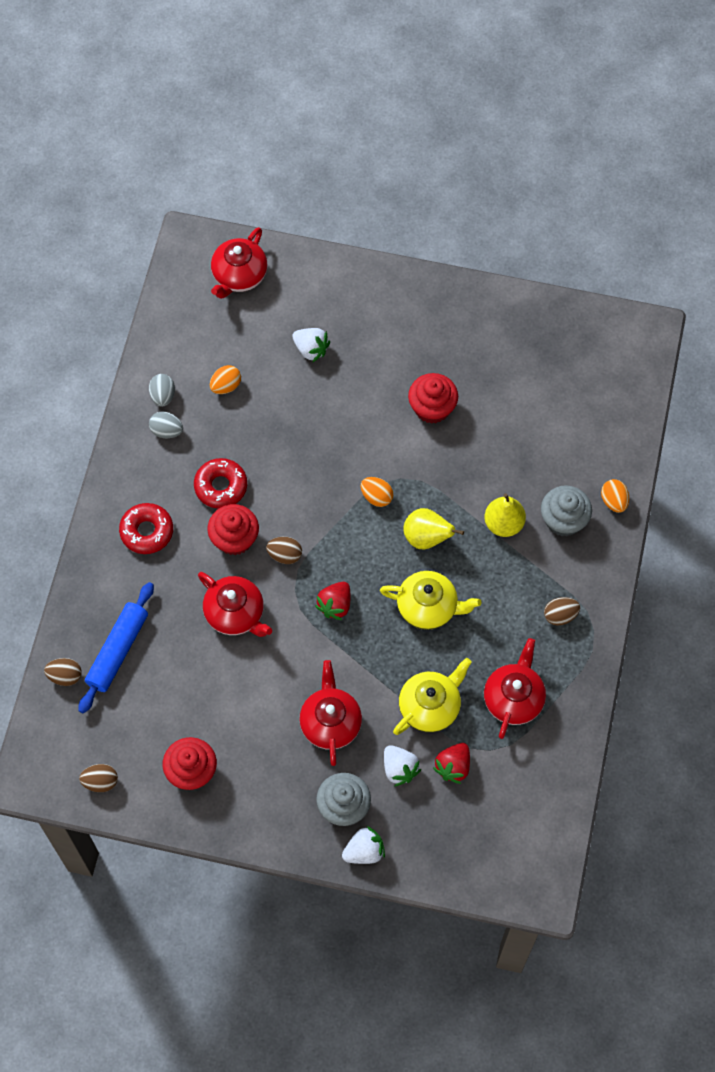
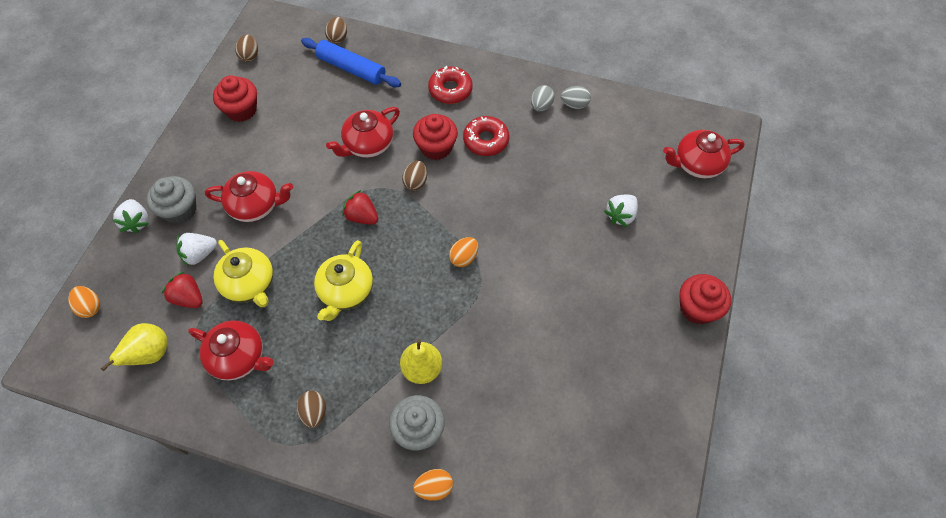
camera: 95 degrees right, 5 degrees down
orange egg [210,365,241,394] -> orange egg moved to [68,286,100,318]
red teapot [211,227,267,299] -> red teapot turned 45 degrees counterclockwise [663,130,745,178]
yellow pear [403,508,464,549] -> yellow pear moved to [101,323,168,371]
red cupcake [408,373,458,424] -> red cupcake moved to [679,274,731,324]

